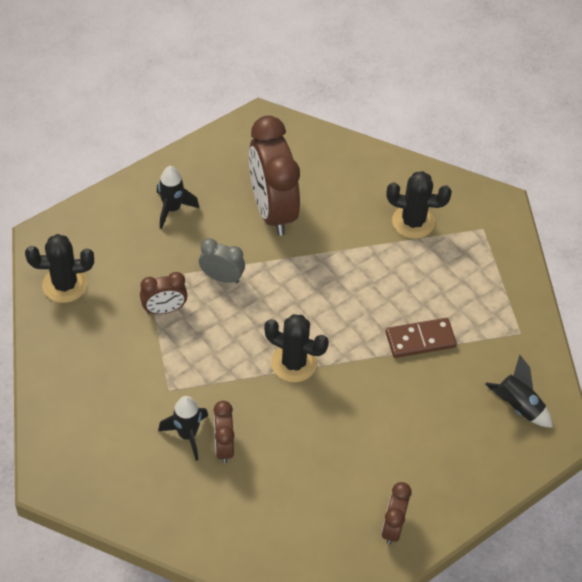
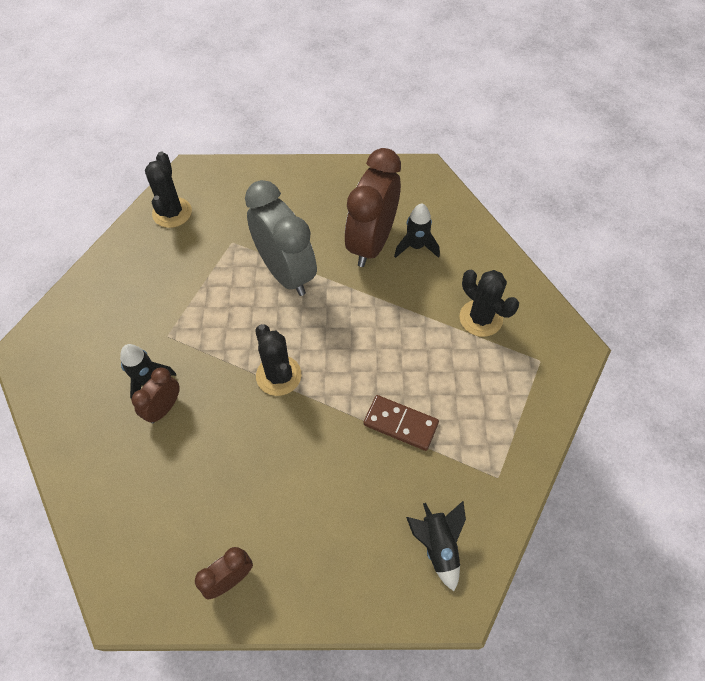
camera: 40 degrees right, 5 degrees up
black cactus [25,234,94,303] -> black cactus turned 60 degrees clockwise [145,152,192,228]
brown clock [140,272,188,314] -> none
black rocket [157,166,199,229] -> black rocket moved to [394,204,440,258]
grey clock [199,238,245,283] -> grey clock [245,180,317,296], size x2.02

